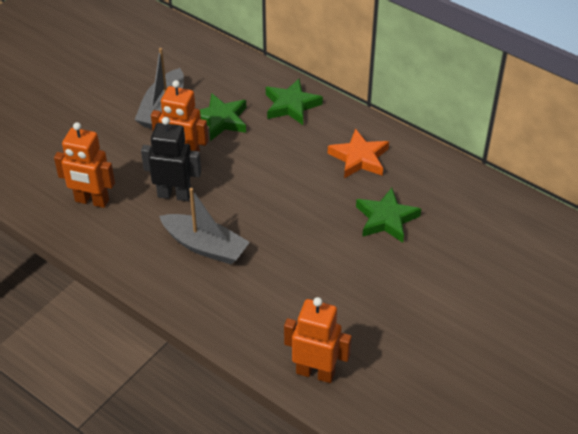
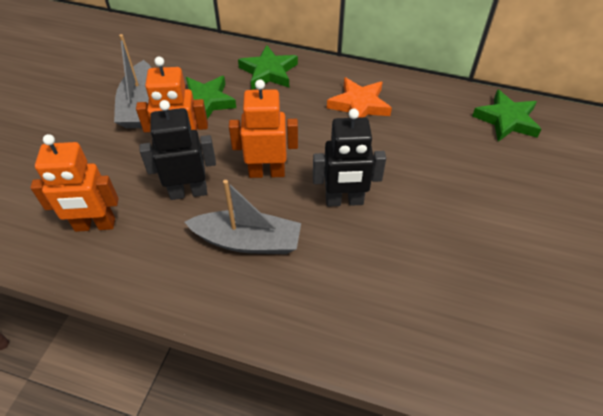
camera: 20 degrees left, 5 degrees up
orange robot [284,297,352,383] -> orange robot moved to [229,79,298,178]
green star [356,188,421,243] -> green star moved to [472,89,541,142]
none -> black robot [313,109,386,207]

